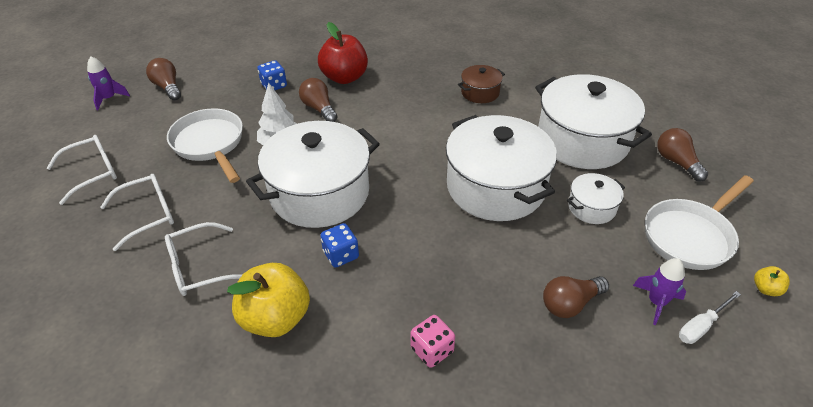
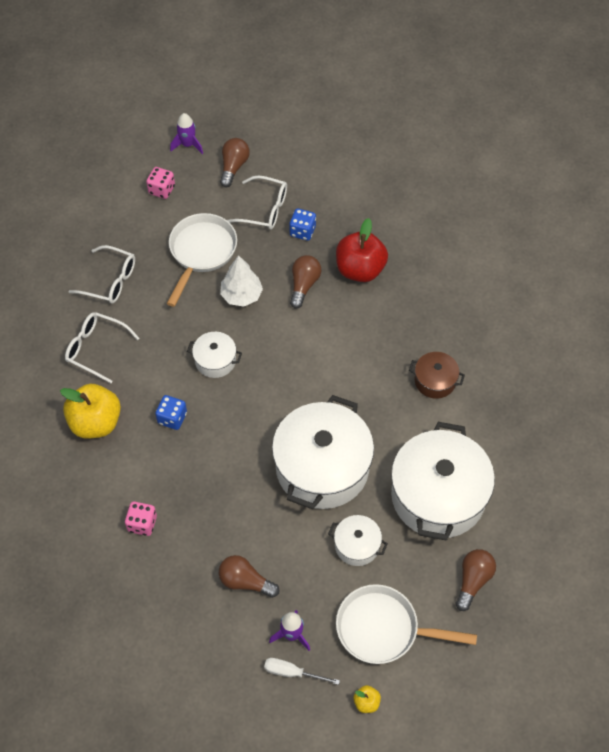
camera: 50 degrees right, 15 degrees up
white glasses [47,135,117,205] -> white glasses moved to [227,175,287,230]
white pot [246,121,380,228] -> white pot [187,332,242,378], size x0.46
none -> pink dice [146,167,175,199]

